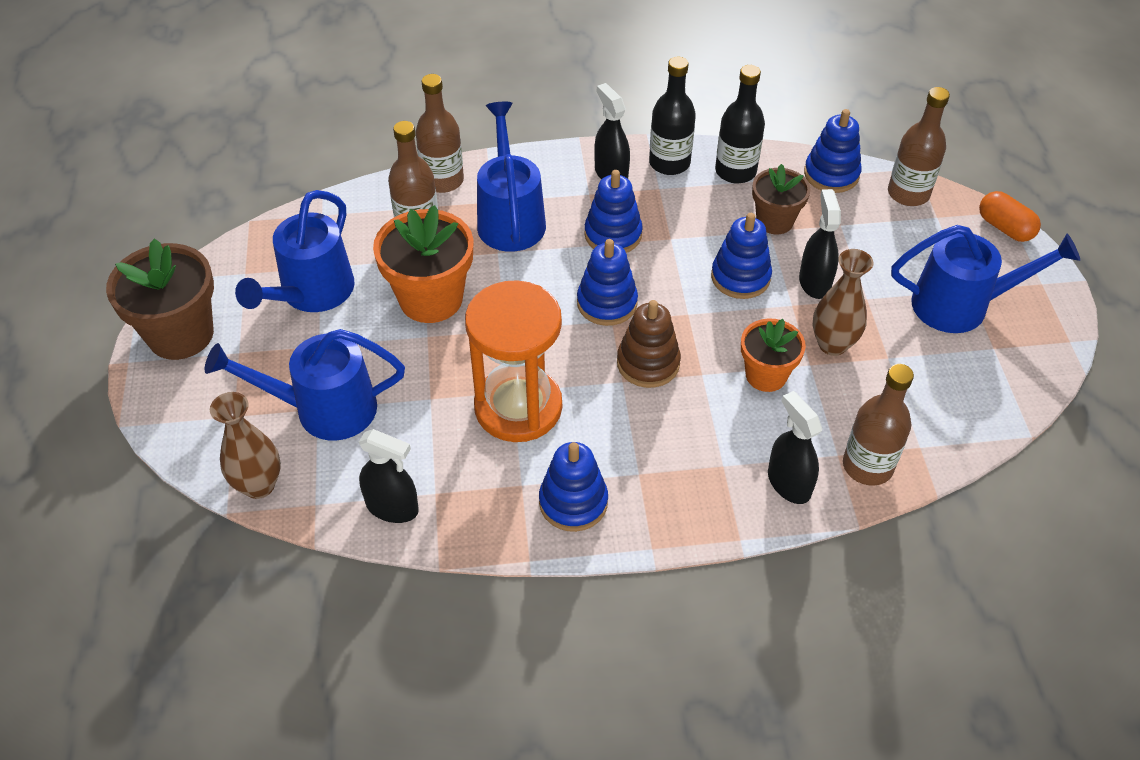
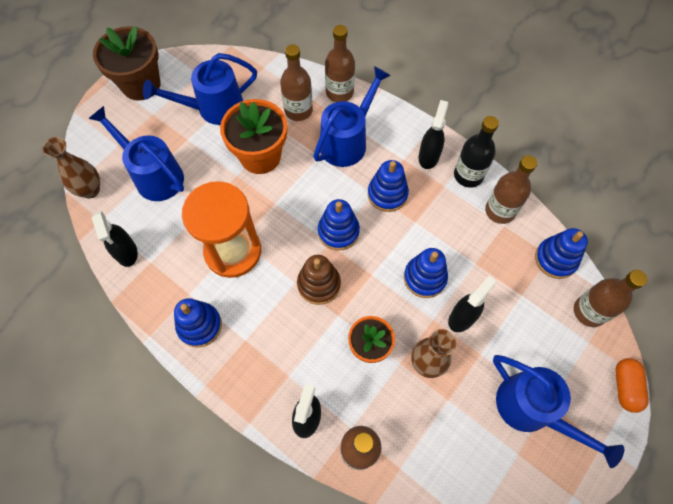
camera: 45 degrees right, 15 degrees up
black bottle [715,65,765,183] -> brown bottle [485,155,537,224]
brown flower pot [752,164,810,234] -> none

